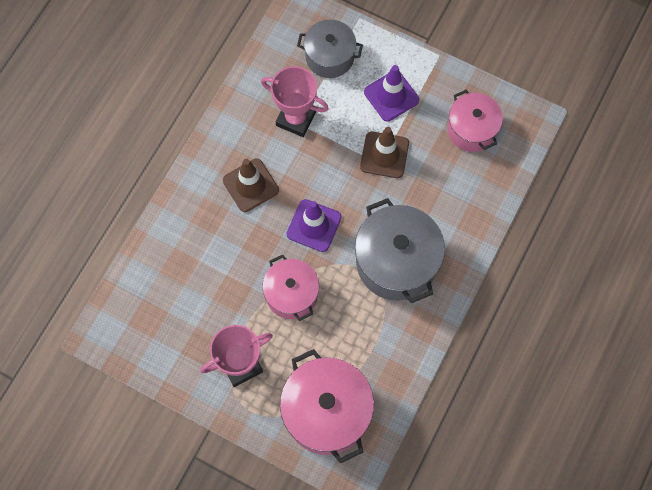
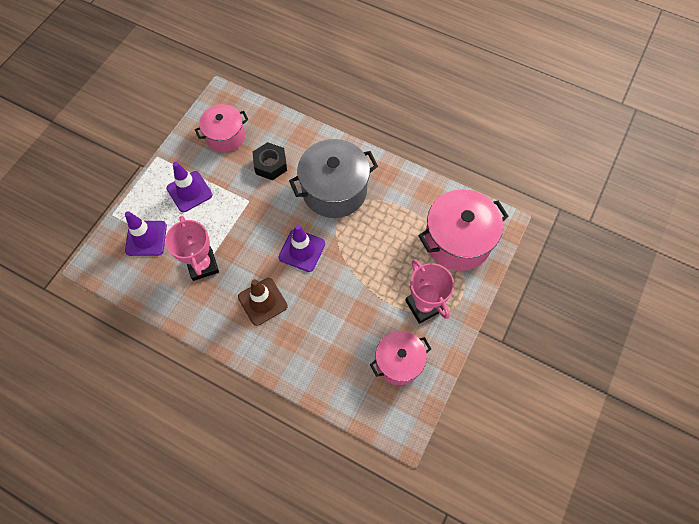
camera: 90 degrees left, 5 degrees down
pink trophy [261,66,329,137] -> pink trophy turned 45 degrees counterclockwise [165,216,219,281]
pink pot [262,255,319,321] -> pink pot moved to [370,331,431,385]
grey pot [297,20,363,78] -> purple traffic cone [125,211,167,256]
brown traffic cone [360,127,409,178] -> none
none -> black nut [253,142,287,180]

